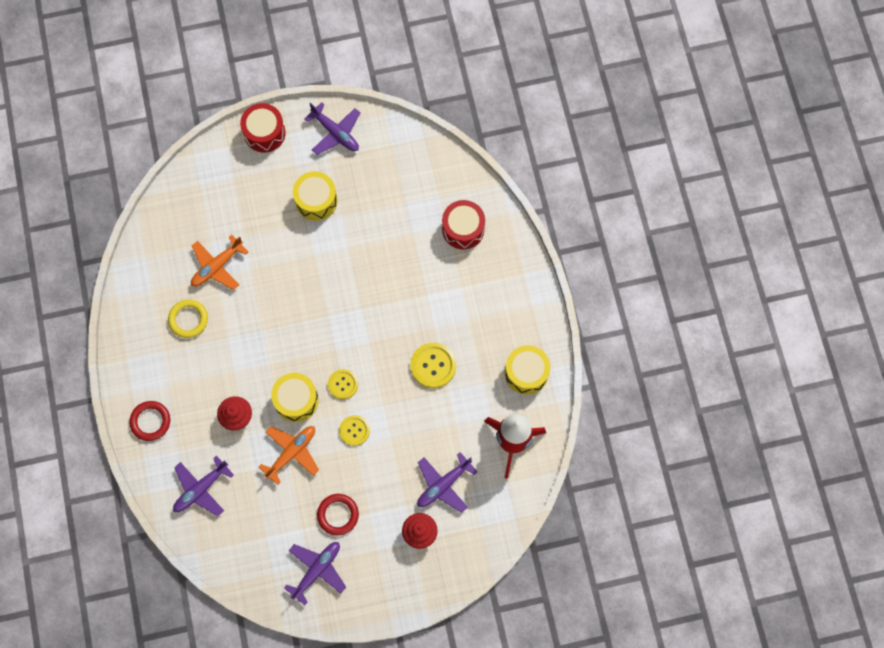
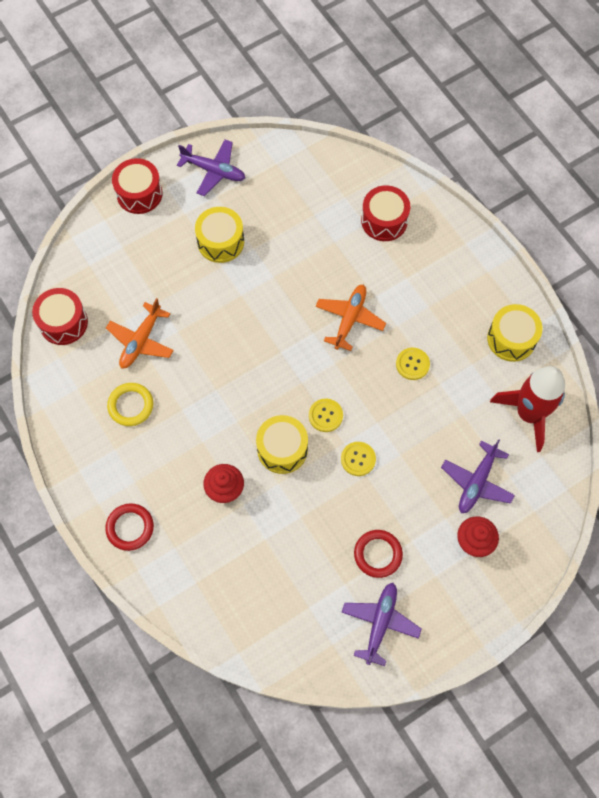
camera: 20 degrees left, 5 degrees down
purple plane [173,456,234,516] -> none
orange plane [259,426,319,485] -> orange plane moved to [315,285,386,351]
yellow button [411,343,456,388] -> yellow button [396,348,430,380], size x0.66
none -> red drum [32,288,88,345]

